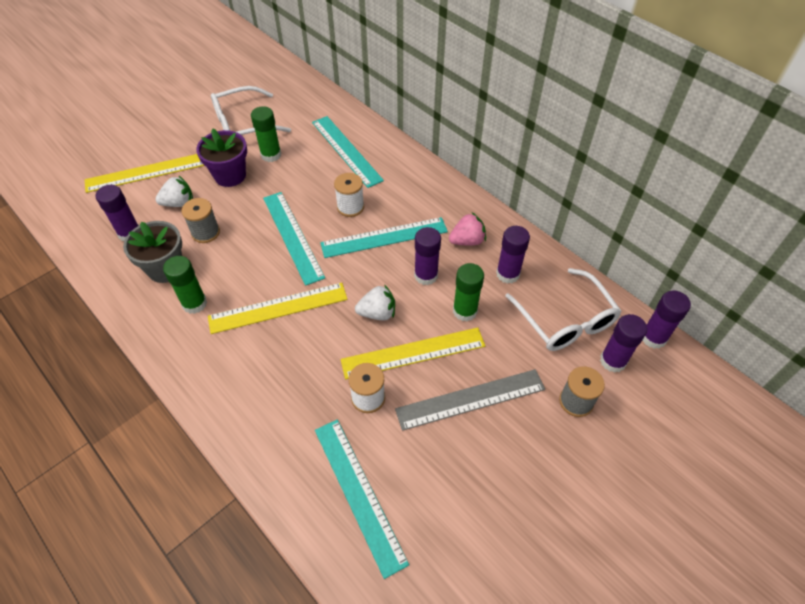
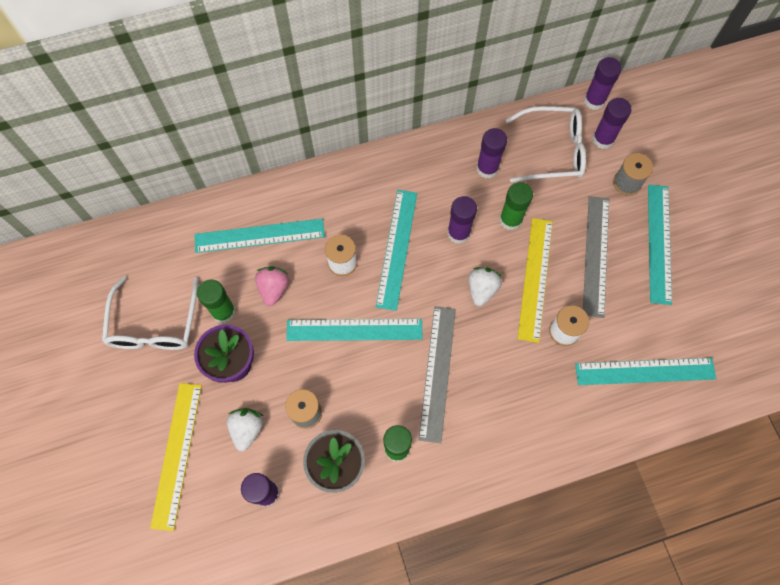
camera: 65 degrees left, 15 degrees up
yellow ruler [208,283,348,334] -> grey ruler [419,306,456,443]
pink strawberry [449,213,486,246] -> pink strawberry moved to [255,266,289,306]
none -> turquoise ruler [648,185,672,305]

